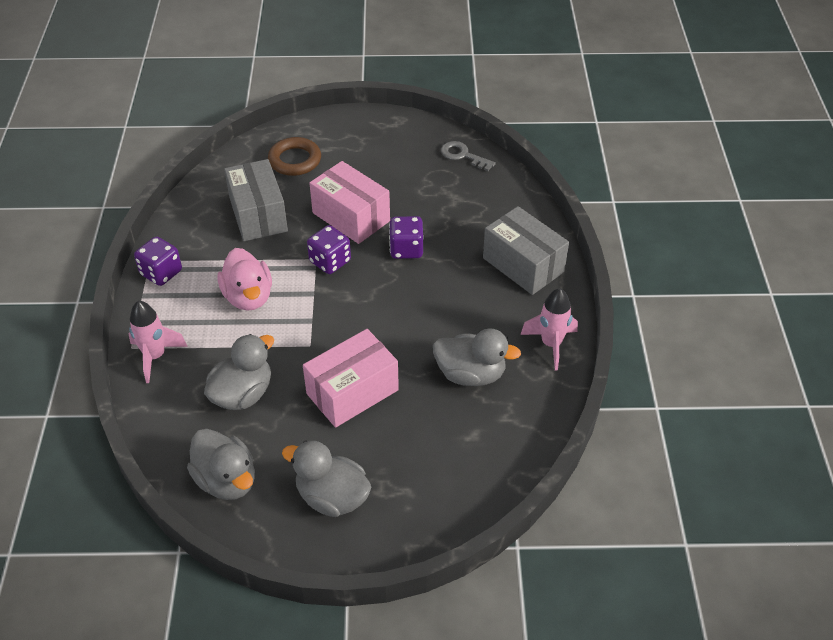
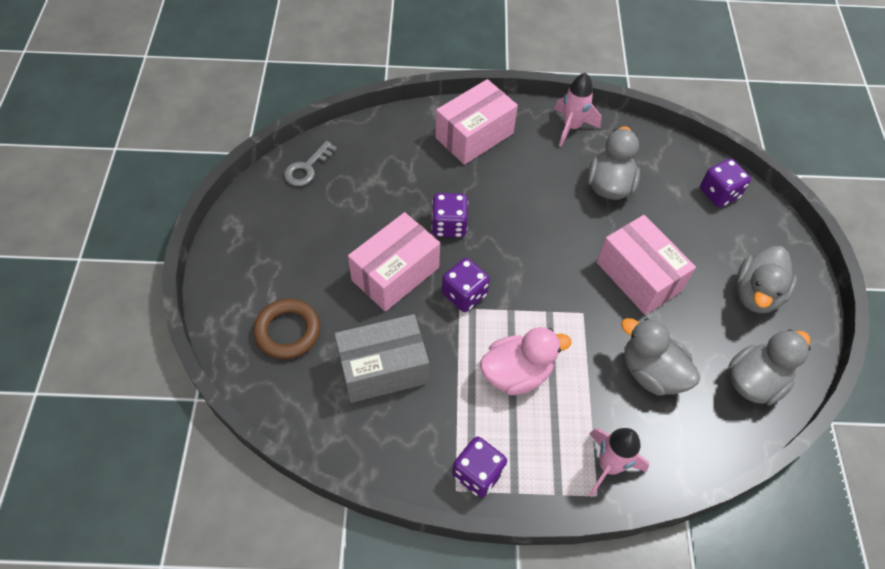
camera: 90 degrees left, 10 degrees up
grey box [483,206,569,295] -> pink box [435,79,518,165]
none -> purple dice [700,159,751,207]

